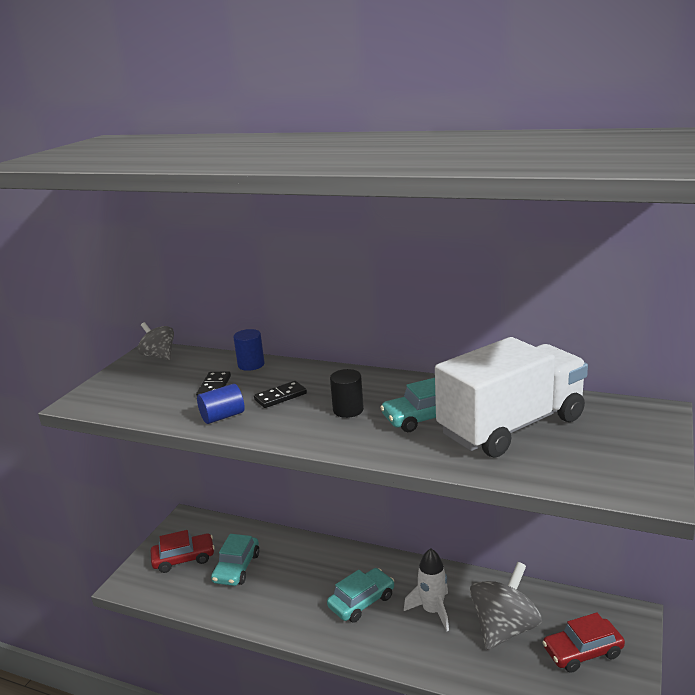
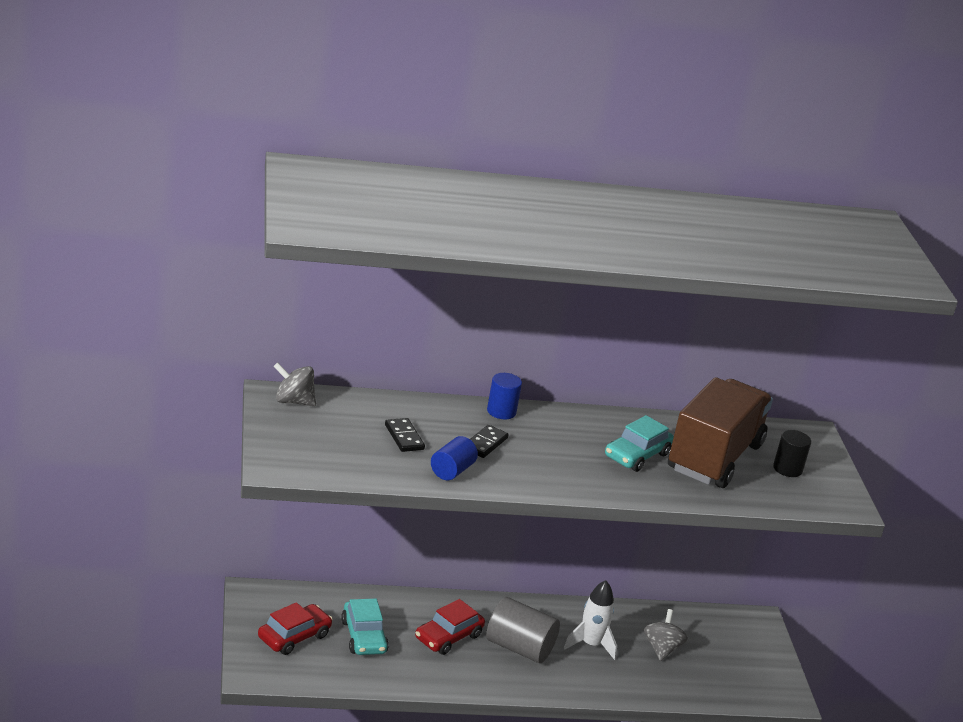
camera: 35 degrees left, 5 degrees up
blue cylinder [233,329,265,371] -> blue cylinder moved to [487,373,522,419]
turquoise car [327,568,394,622] -> grey cylinder [486,597,560,663]
black cylinder [330,369,364,418] -> black cylinder moved to [773,430,811,477]
white truck [435,337,588,457] -> brown truck [668,377,773,488]
grey spinning top [470,562,542,650] -> grey spinning top [644,609,688,661], size x0.61
red car [542,612,625,673] -> red car moved to [415,599,485,655]

